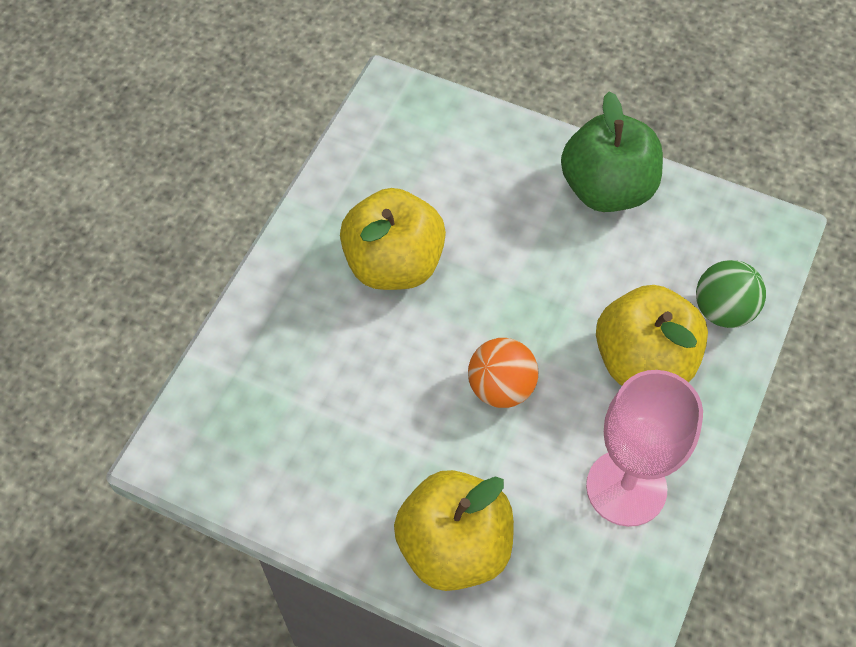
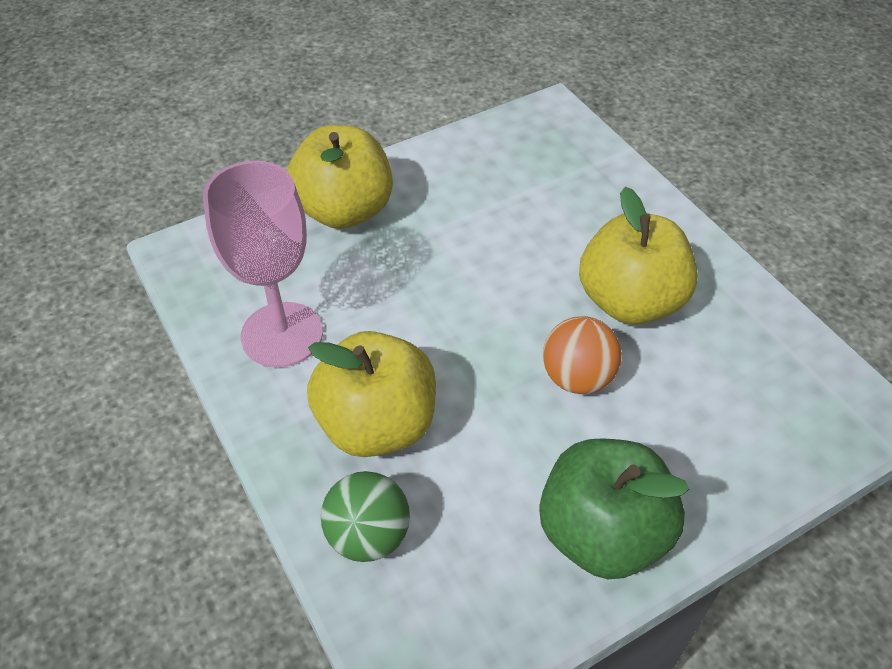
camera: 125 degrees right, 10 degrees down
orange ball [468,338,539,408] -> orange ball moved to [543,316,622,394]

